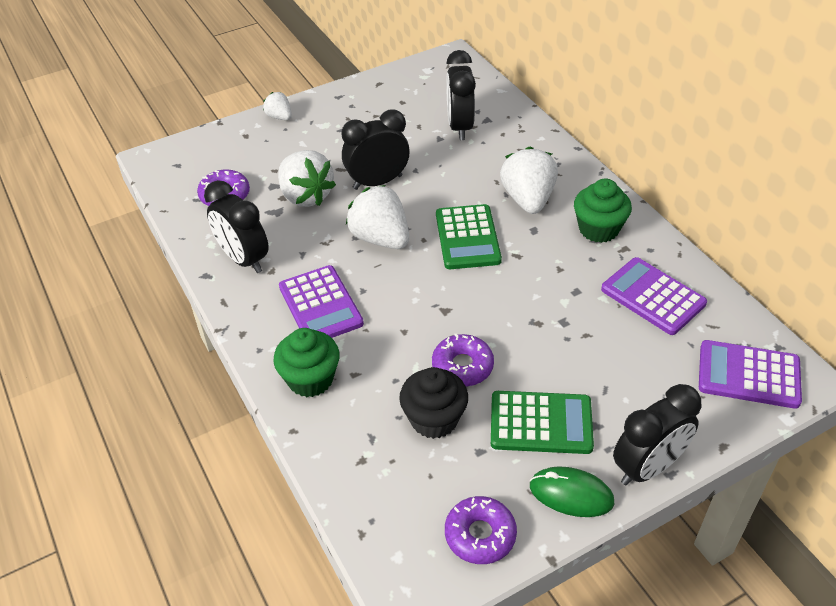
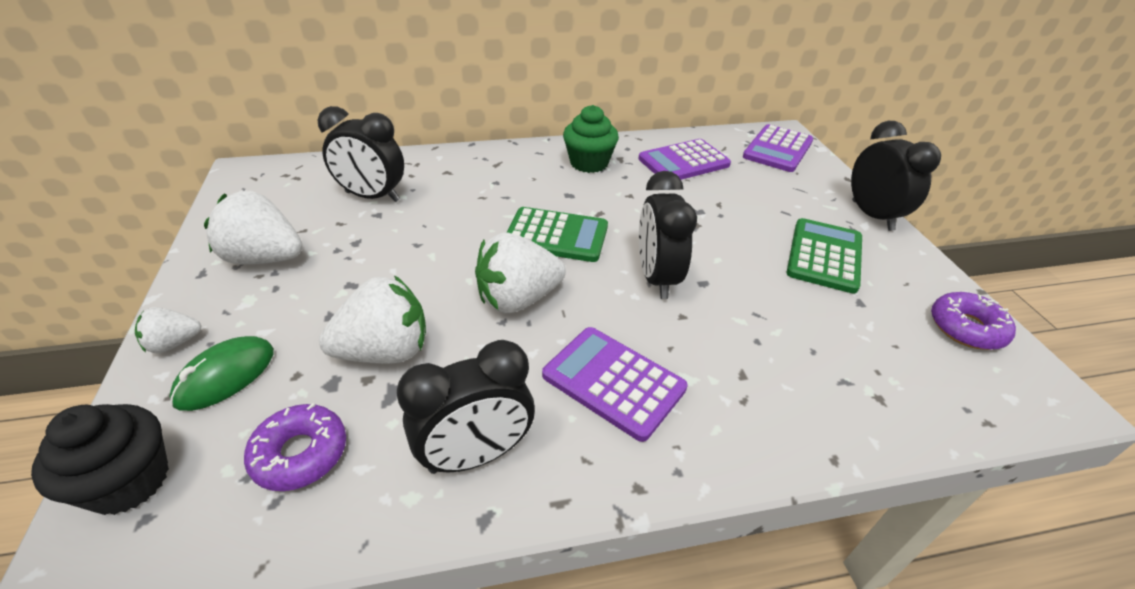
camera: 75 degrees left, 5 degrees down
green cupcake [273,328,340,397] -> none
purple calculator [279,265,364,338] -> purple calculator turned 135 degrees counterclockwise [542,327,688,442]
black clock [342,110,410,190] -> black clock moved to [639,171,697,299]
black cupcake [399,367,468,439] -> black cupcake moved to [31,404,169,515]
purple donut [432,334,494,386] -> none
white strawberry [500,147,558,214] -> white strawberry moved to [204,191,303,264]
green mouse [530,466,614,517] -> green mouse moved to [169,336,274,411]

